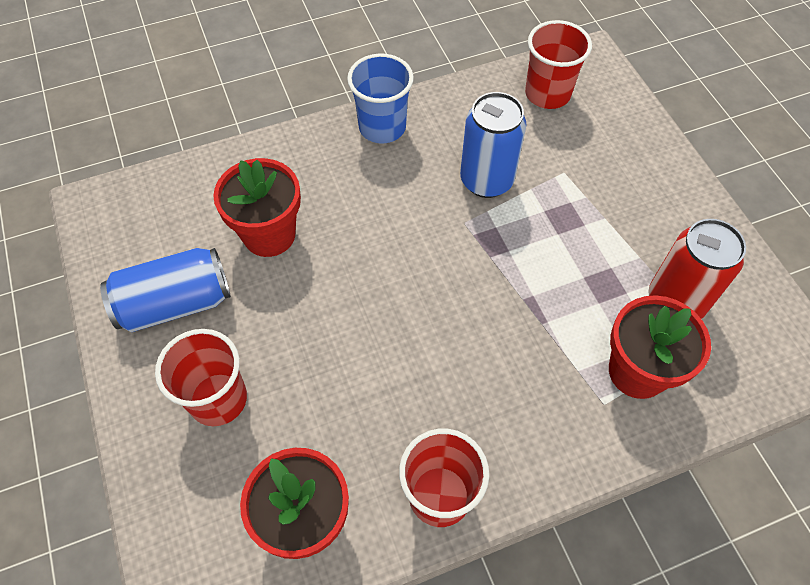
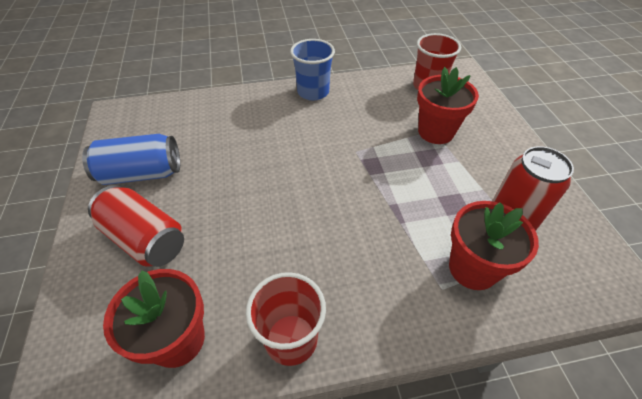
camera: 10 degrees right, 10 degrees down
red cup [155,329,247,426] -> red can [88,185,184,267]
red flower pot [213,158,301,257] -> red flower pot moved to [417,67,479,144]
blue can [460,92,526,198] -> none

